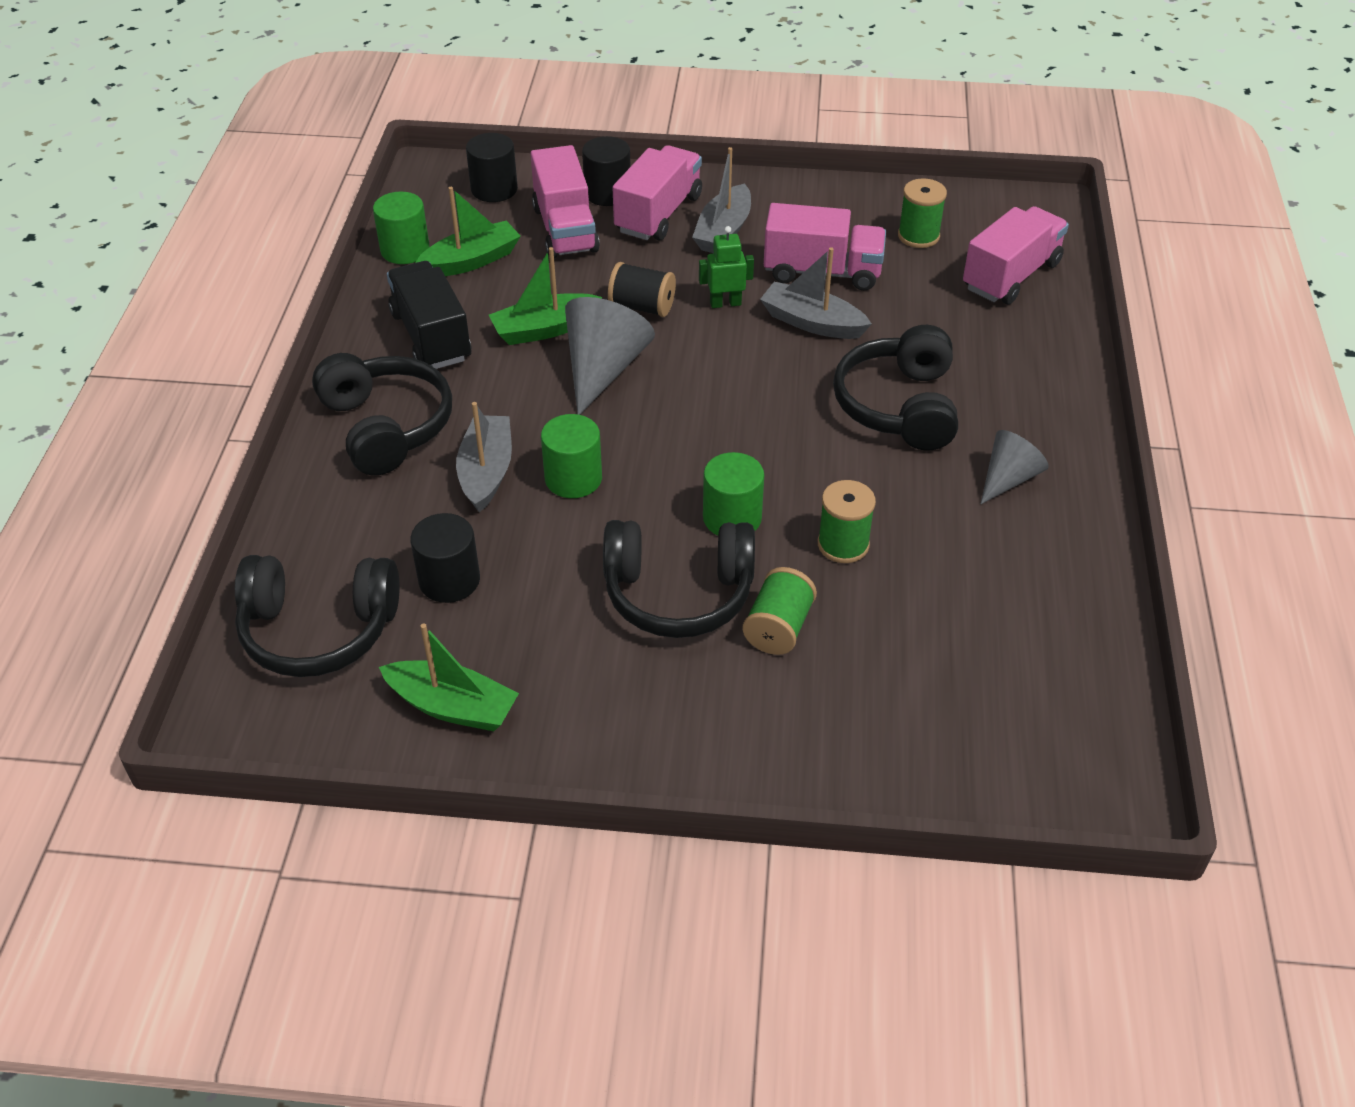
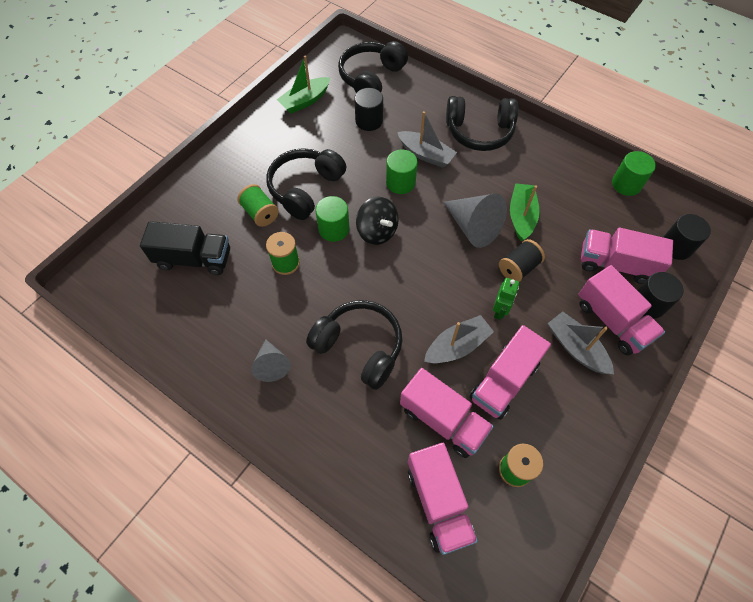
camera: 120 degrees right, 15 degrees up
black truck [387,261,471,369] -> black truck moved to [140,221,230,275]
green boat [415,187,521,276] -> none
none -> black spinning top [356,196,399,245]
none -> pink truck [400,368,494,458]

